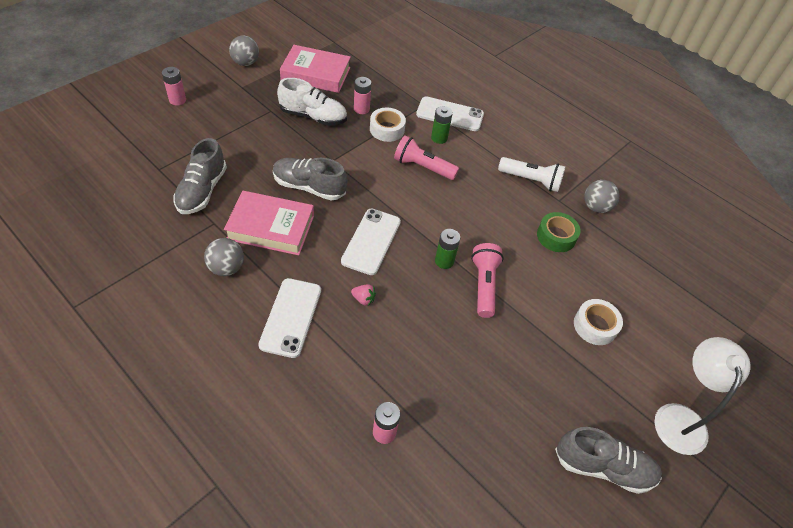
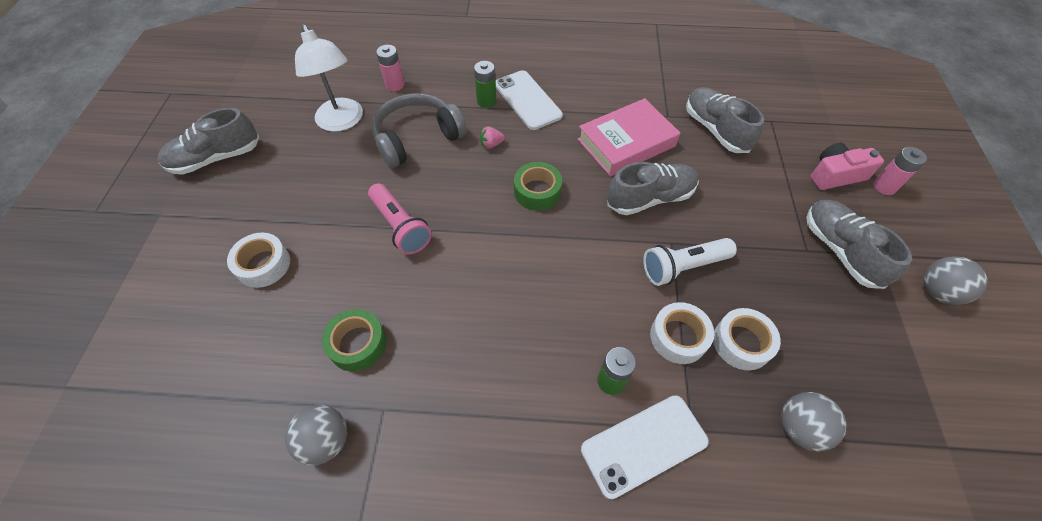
camera: 145 degrees right, 5 degrees up
grey ball [204,238,244,276] -> grey ball moved to [781,392,847,451]
white shoe [277,78,347,126] -> none
pink book [280,45,351,93] -> none
white phone [341,209,401,275] -> green tape [514,162,562,211]
pink battery [354,77,371,114] -> white tape [713,308,781,370]
pink flashlight [394,135,459,180] -> none
green battery [435,229,460,269] -> green battery moved to [474,61,496,108]
white flashlight [498,157,565,192] -> white flashlight moved to [643,238,737,286]
white lamp [654,337,751,455] -> white lamp moved to [295,24,363,132]
none -> grey headphones [372,93,467,168]
none -> grey shoe [806,200,912,289]
none -> pink camera [810,142,884,190]

